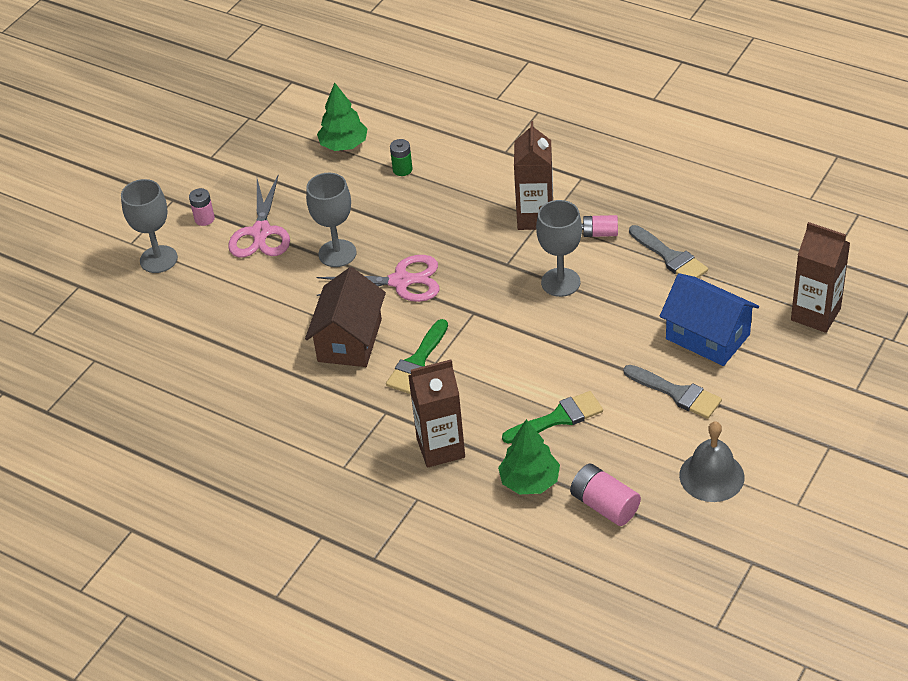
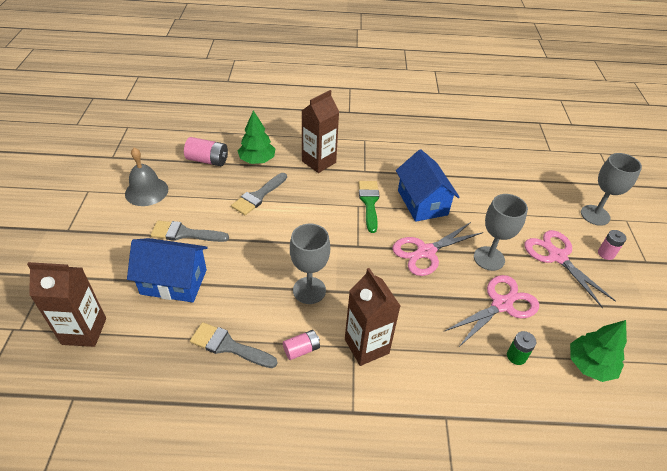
camera: 145 degrees right, 0 degrees up
brown house [305,267,386,367] -> blue house [396,149,459,222]
green brush [502,391,603,443] -> grey brush [231,173,287,215]
none -> pink scissors [445,275,539,348]

